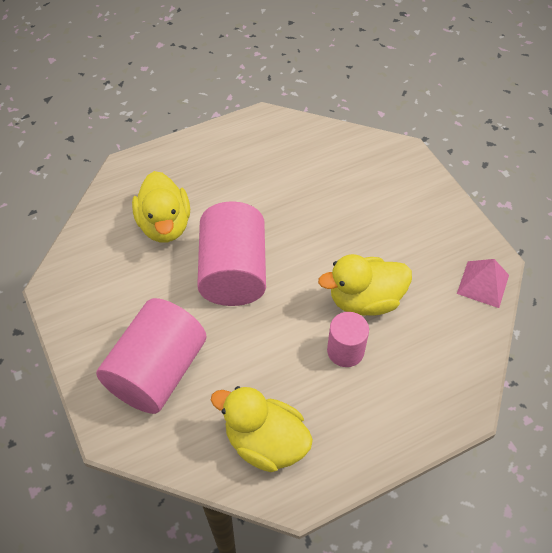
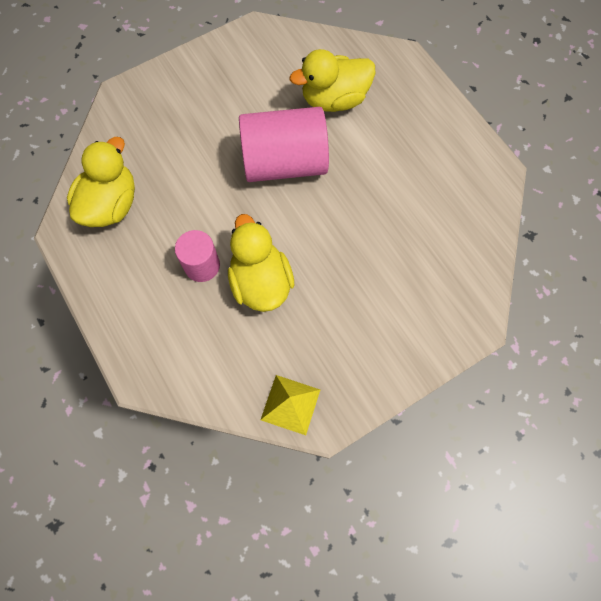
camera: 85 degrees right, 15 degrees up
pink cylinder [96,298,206,414] -> none
pink pyramid [457,259,509,308] -> yellow pyramid [260,375,320,435]

